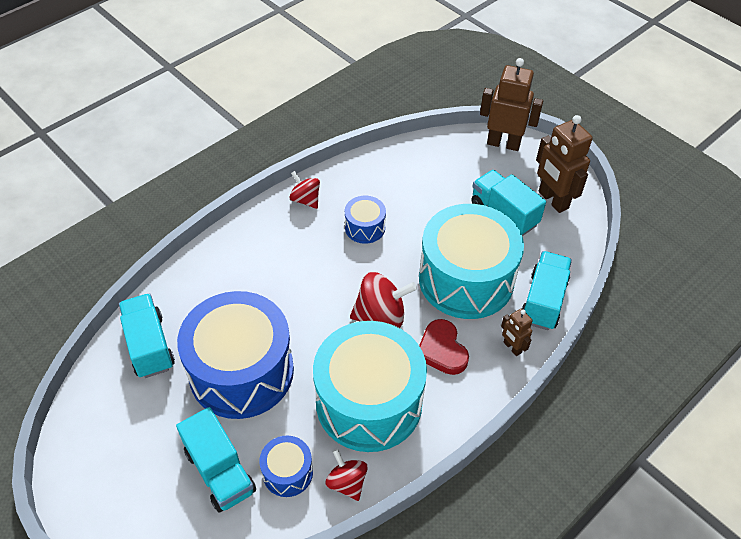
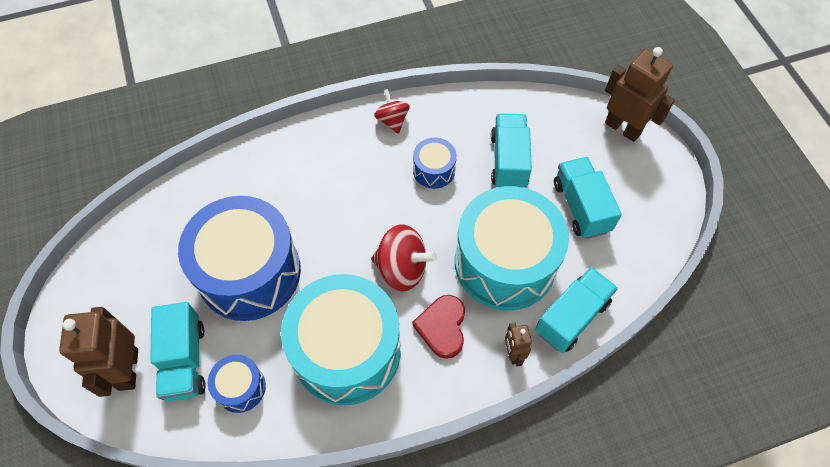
camera: 25 degrees right, 10 degrees up
turquoise truck [119,293,175,378] -> turquoise truck moved to [491,113,532,188]
red spinning top [326,449,368,501] -> none
brown robot [536,115,593,213] -> brown robot moved to [59,307,138,397]

